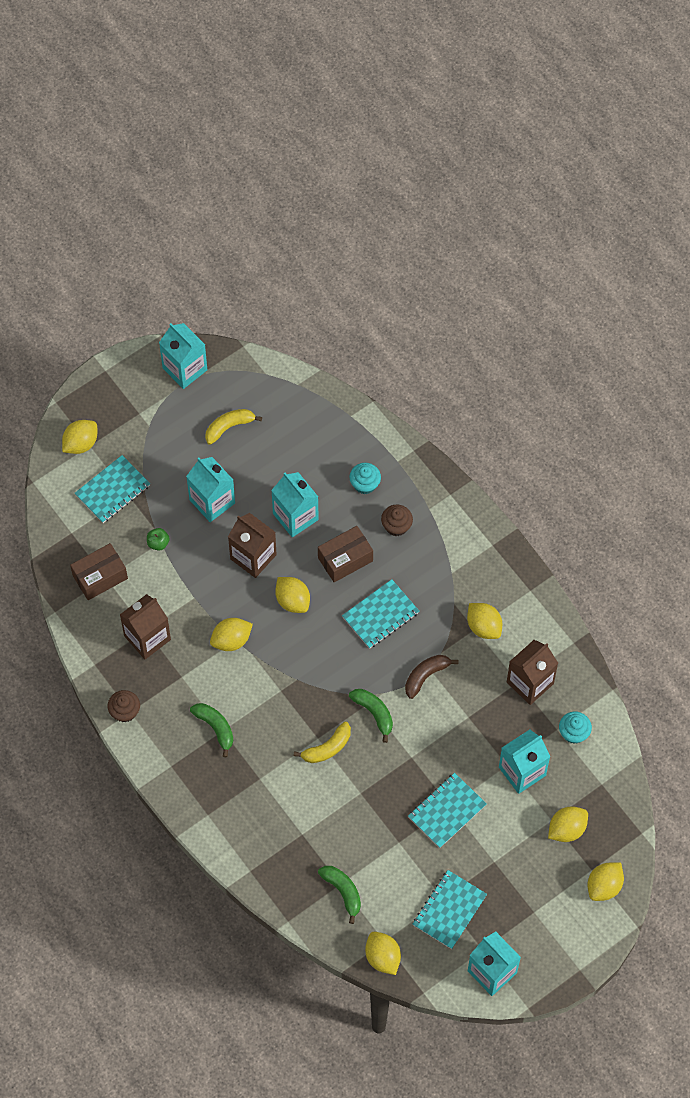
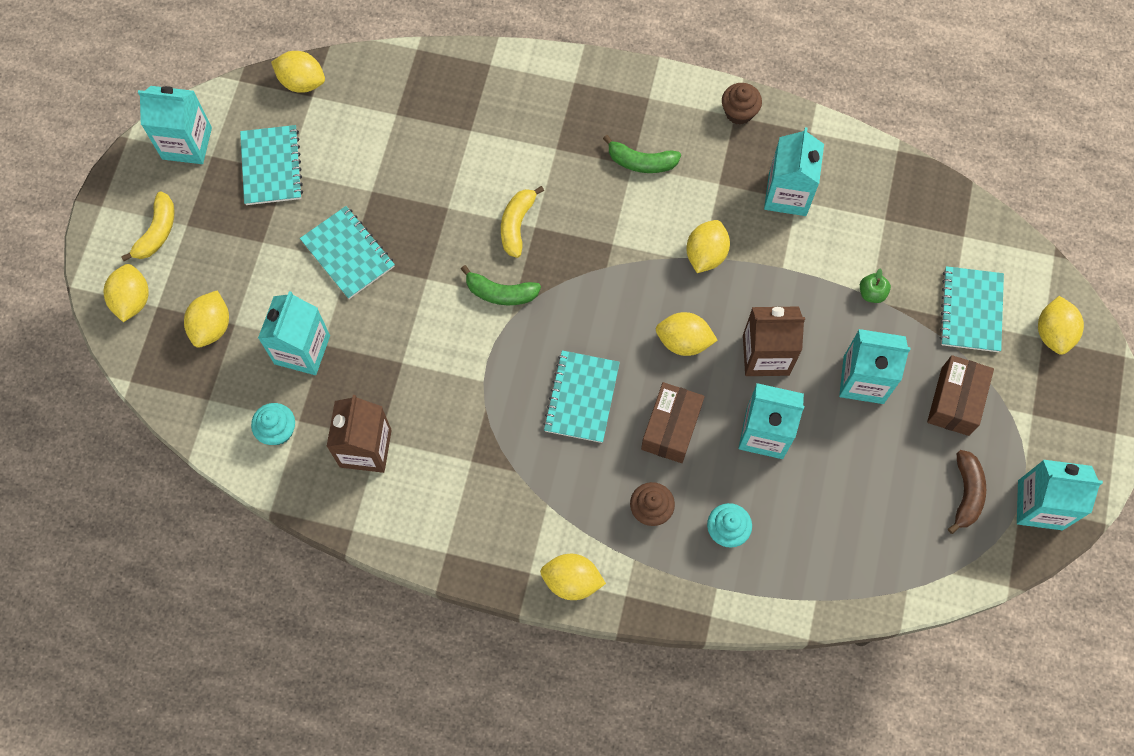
camera: 140 degrees right, 5 degrees up
brown box [70,543,128,600] -> brown box moved to [927,355,994,436]
brown carton [120,594,171,659] -> turquoise carton [764,127,824,216]
yellow banana [205,409,262,445] -> yellow banana moved to [121,192,175,261]
green banana [318,866,361,924] -> none
brown banana [405,655,458,699] -> brown banana moved to [948,450,986,534]
turquoise notebook [408,773,486,848] -> turquoise notebook turned 45 degrees counterclockwise [300,206,395,299]
yellow lemon [467,603,502,639] -> yellow lemon moved to [540,554,606,600]

